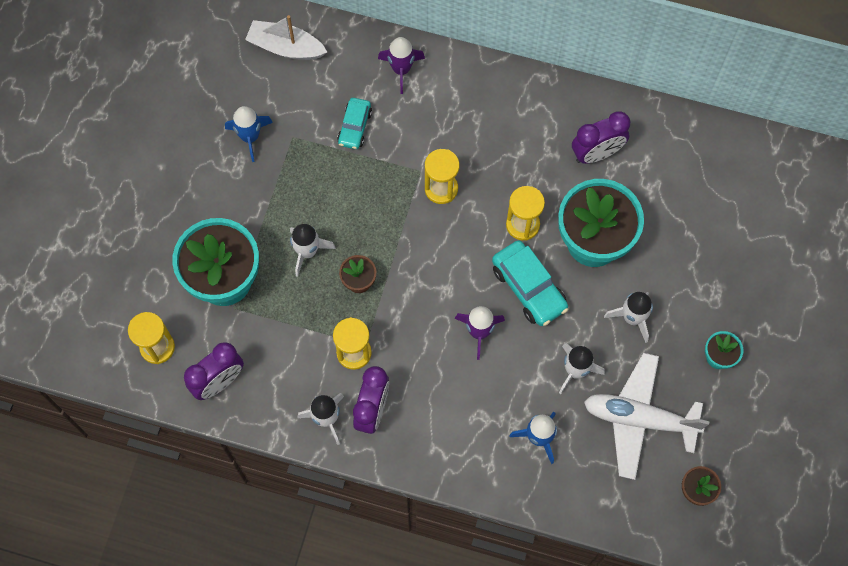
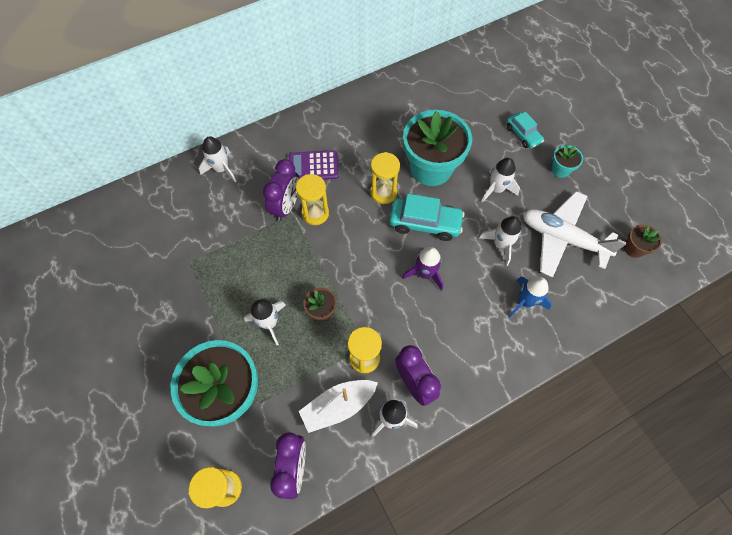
camera: 45 degrees left, 5 degrees down
blue rocket [225,106,273,162] -> none
white boat [245,15,327,60] -> white boat moved to [299,380,378,433]
turquoise car [337,98,372,149] -> turquoise car moved to [507,112,544,149]
purple rocket [378,37,425,94] -> white rocket [199,136,237,182]
purple clock [572,111,630,164] -> purple clock moved to [263,159,299,221]
white plane [584,353,710,480] -> white plane turned 60 degrees clockwise [523,191,627,278]
none -> purple calculator [289,150,338,180]

